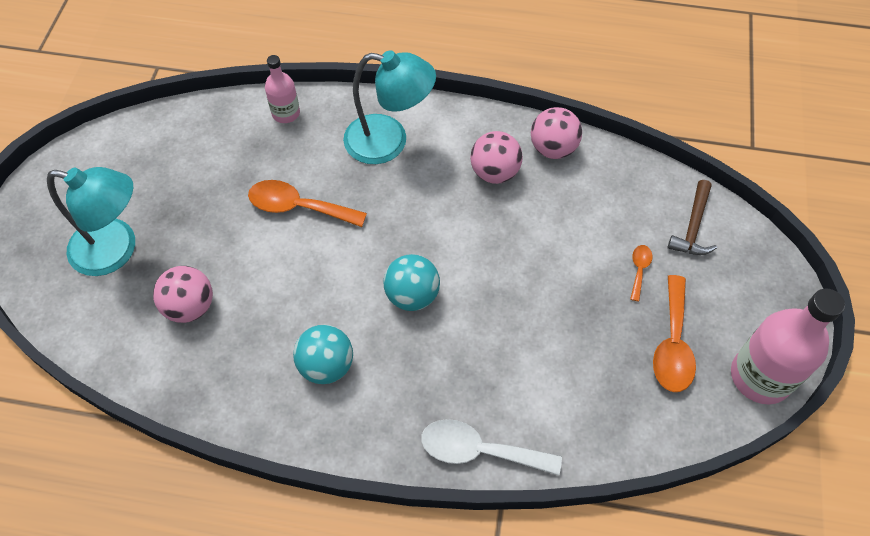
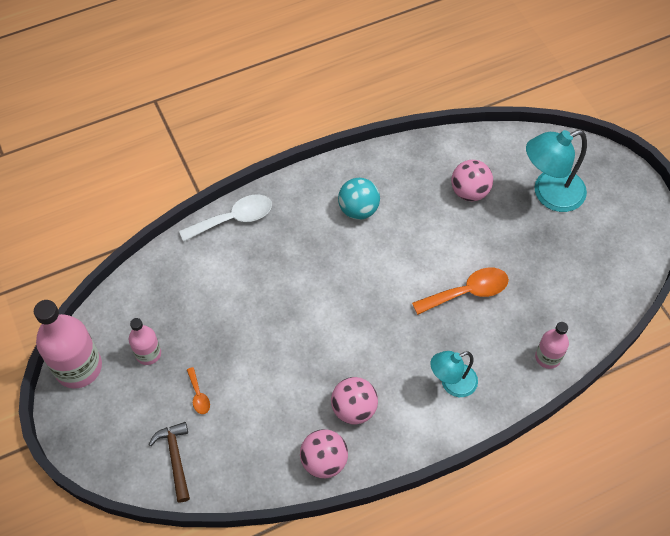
camera: 145 degrees right, 0 degrees up
turquoise lamp [343,50,436,164] -> turquoise lamp [430,351,478,397], size x0.63
turquoise ball [383,254,440,311] -> none
orange spoon [653,275,696,392] -> pink bottle [129,318,161,365]

